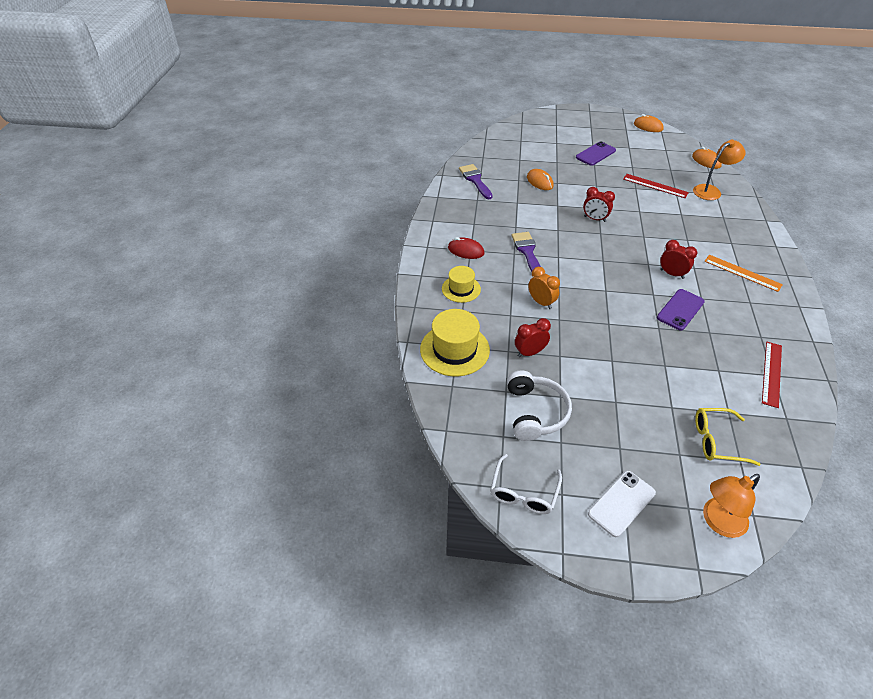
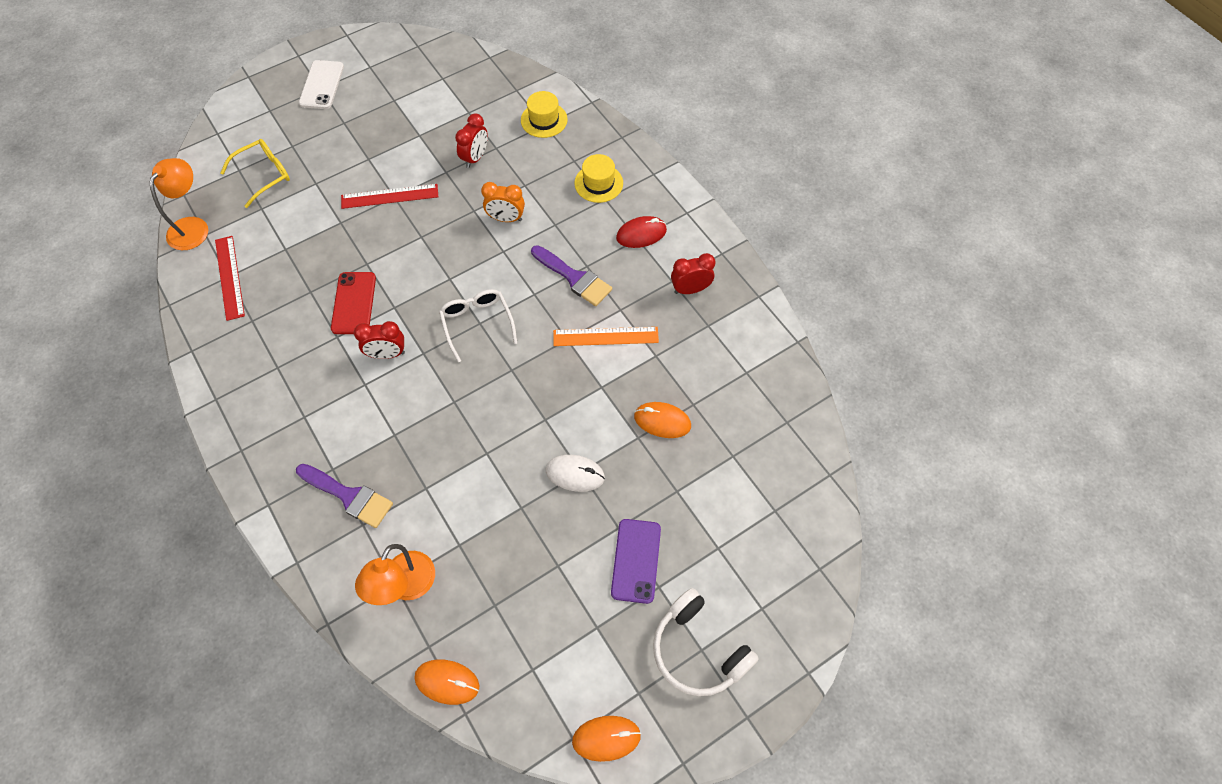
camera: 140 degrees right, 15 degrees up
yellow hat [420,309,490,376] -> yellow hat [521,91,568,138], size x0.62
purple brush [459,164,493,199] -> purple brush moved to [296,464,393,528]
white glasses [490,454,562,514] -> white glasses moved to [439,289,517,362]
white headphones [507,370,572,441] -> white headphones moved to [653,588,759,696]
red clock [583,187,615,222] -> red clock moved to [671,253,715,294]
red ruler [623,174,689,198] -> red ruler moved to [341,184,438,209]
purple phone [657,289,705,331] -> red phone [331,272,376,334]
orange lamp [703,474,760,538] -> orange lamp moved to [149,158,208,250]
orange ruler [704,255,783,292] -> orange ruler moved to [553,327,659,346]
none -> white mouse [546,455,605,492]

